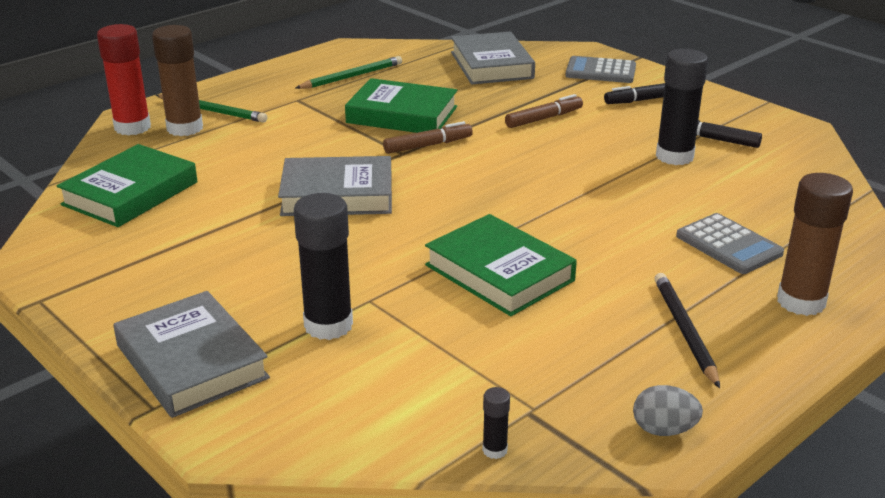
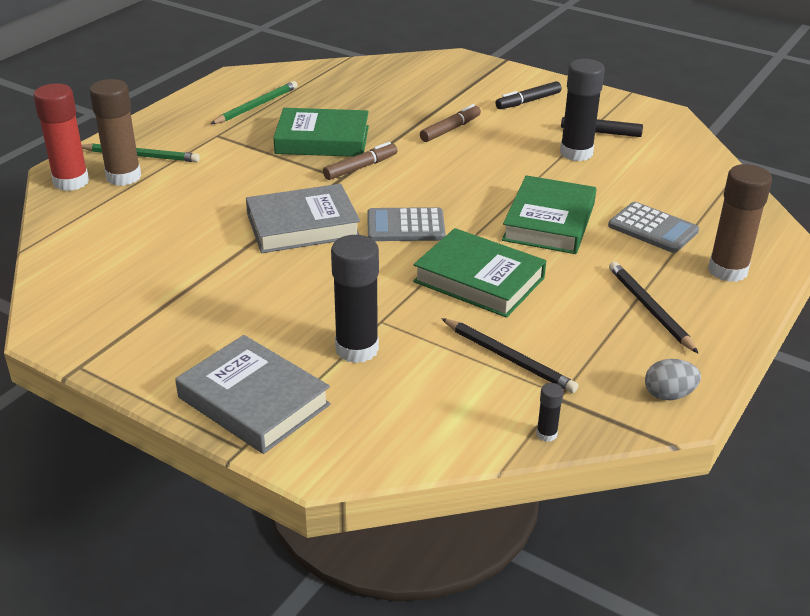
camera: 15 degrees left, 5 degrees up
green book [57,144,197,227] -> green book moved to [502,175,596,254]
grey book [451,32,535,84] -> none
grey calculator [565,56,636,83] -> grey calculator moved to [367,207,446,241]
none -> black pencil [441,318,578,393]

